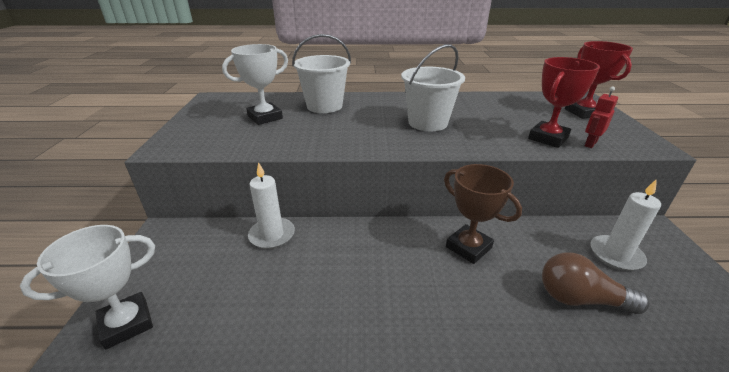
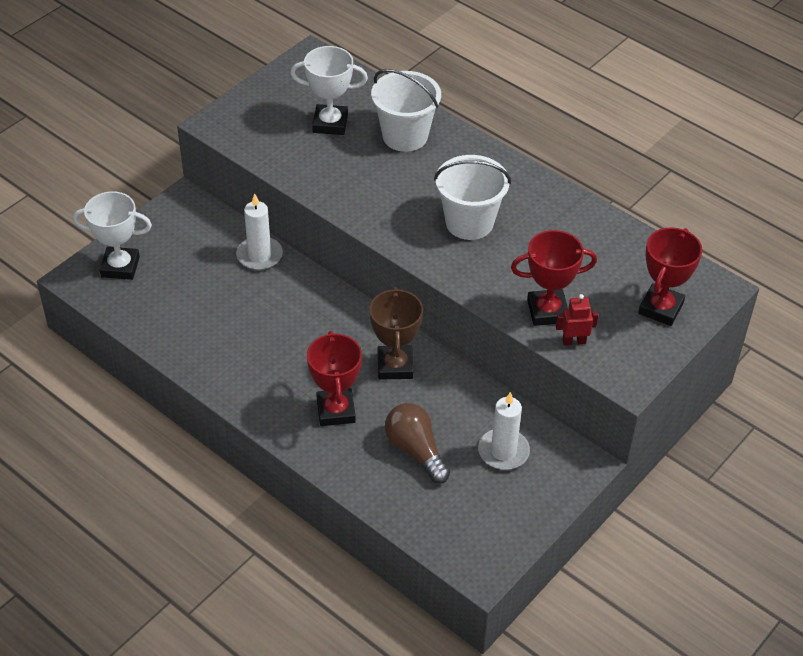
camera: 40 degrees right, 15 degrees up
none -> red trophy [307,331,362,426]

